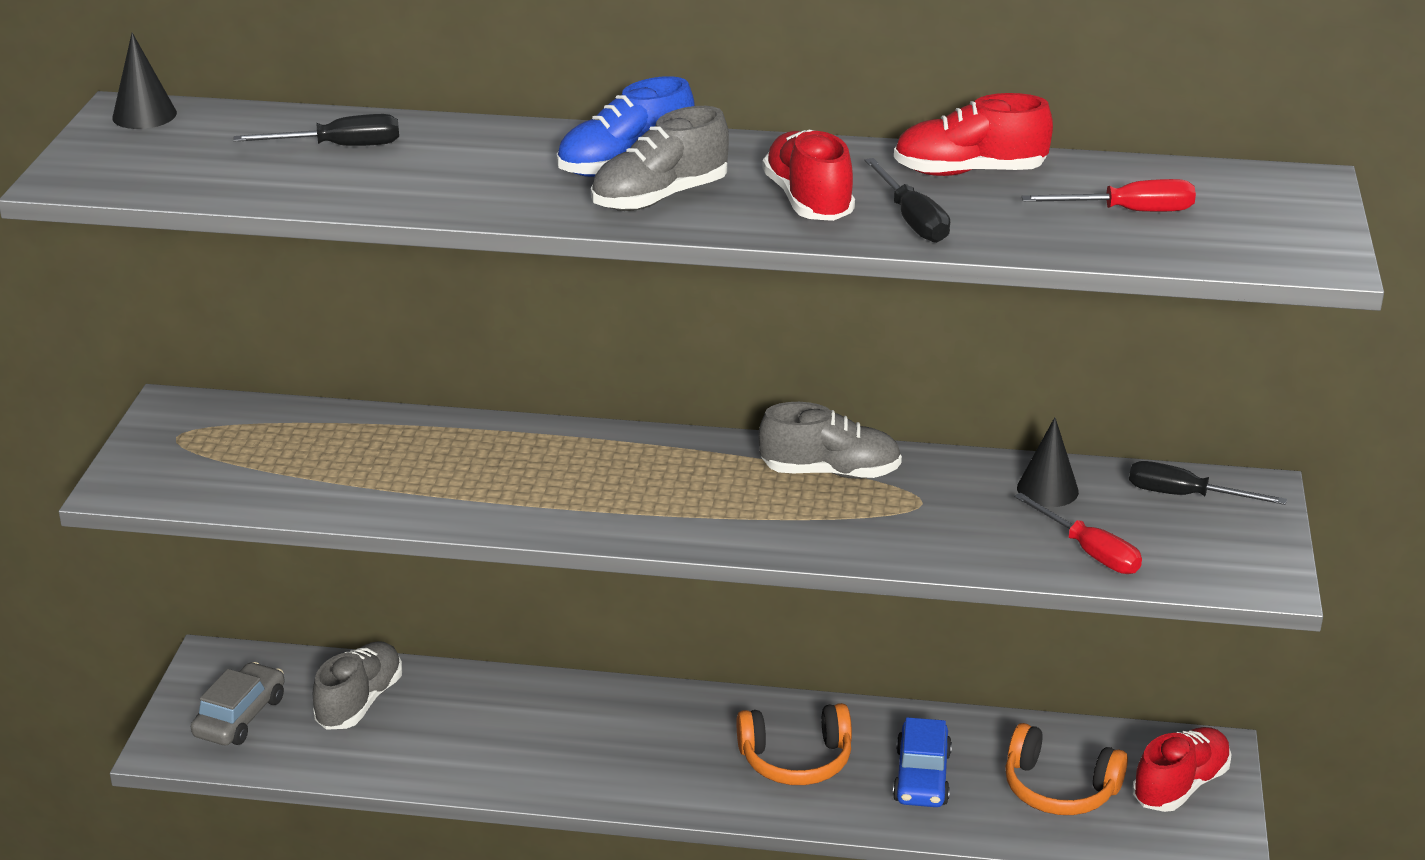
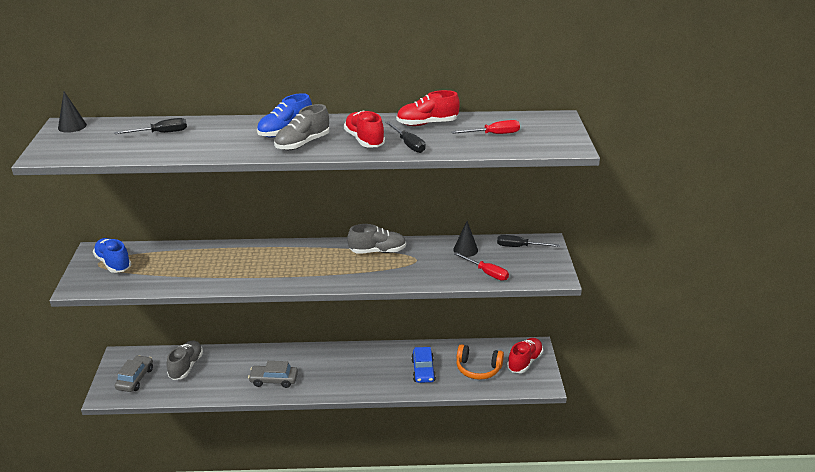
camera: 10 degrees left, 0 degrees up
orange headphones [736,703,852,785] -> none
none -> blue shoe [93,238,131,273]
none -> grey car [248,361,298,388]

